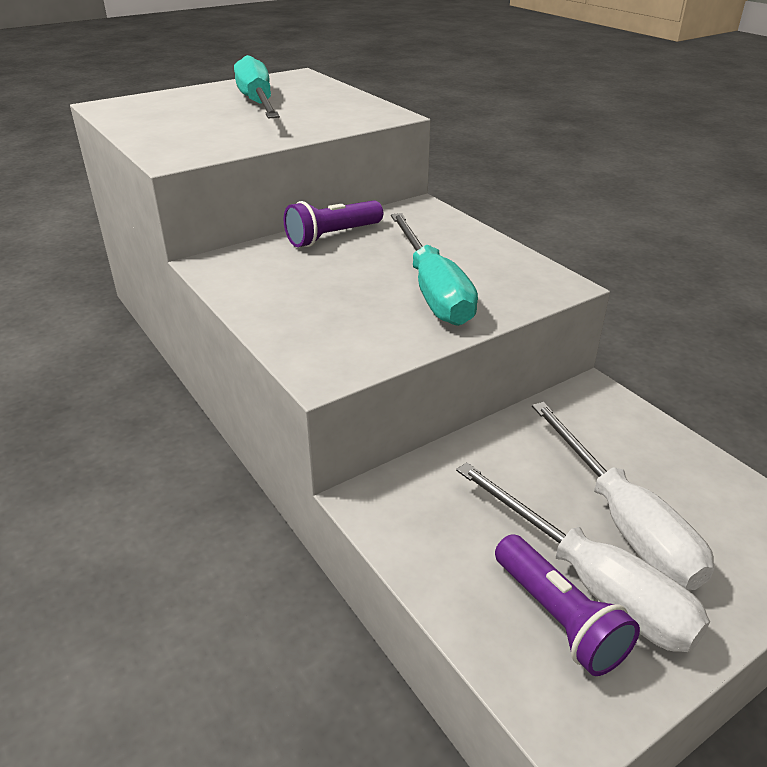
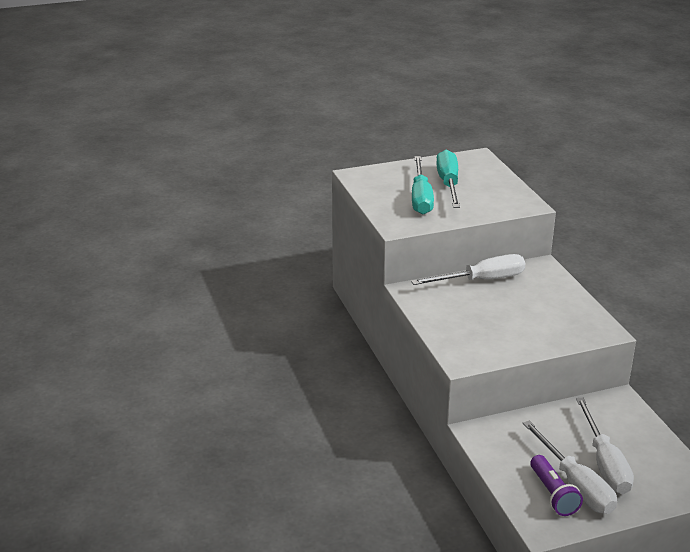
camera: 15 degrees right, 5 degrees down
purple flashlight [284,200,383,247] -> white screwdriver [411,254,525,285]
turquoise screwdriver [391,213,478,326] -> turquoise screwdriver moved to [412,156,434,214]

